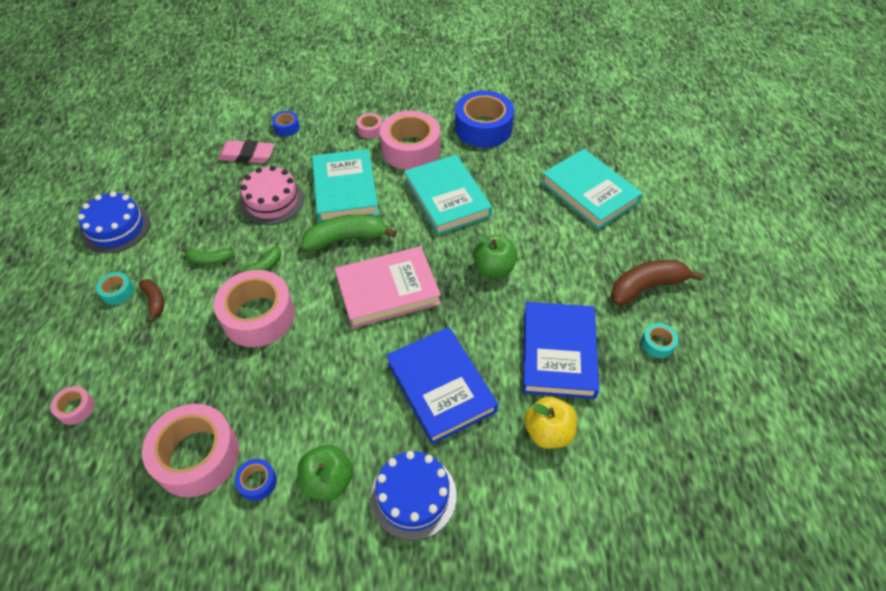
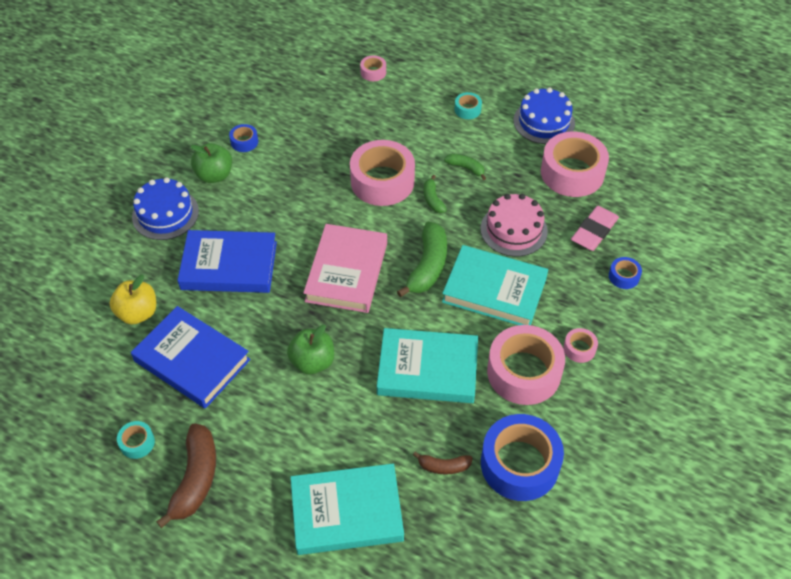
camera: 120 degrees right, 0 degrees up
brown banana [139,279,164,322] -> brown banana moved to [413,452,473,474]
pink tape [142,404,239,497] -> pink tape moved to [541,132,609,197]
green banana [182,248,233,265] -> green banana turned 90 degrees clockwise [444,154,486,180]

